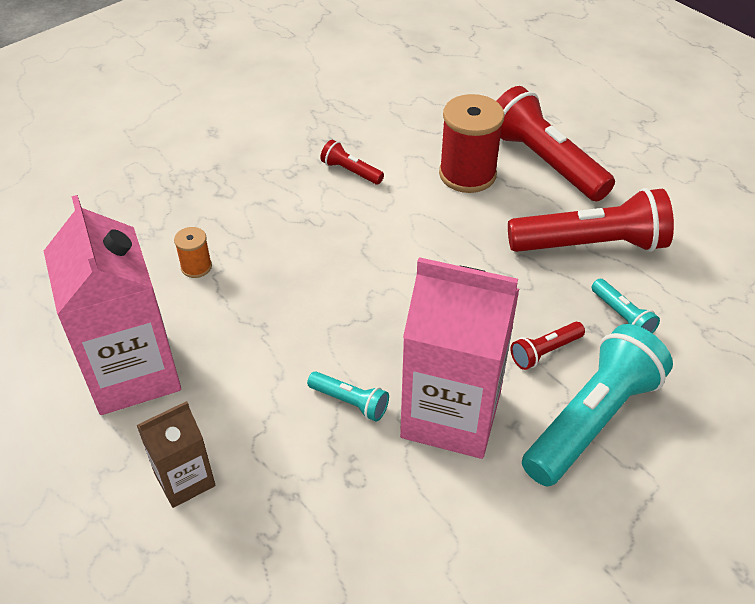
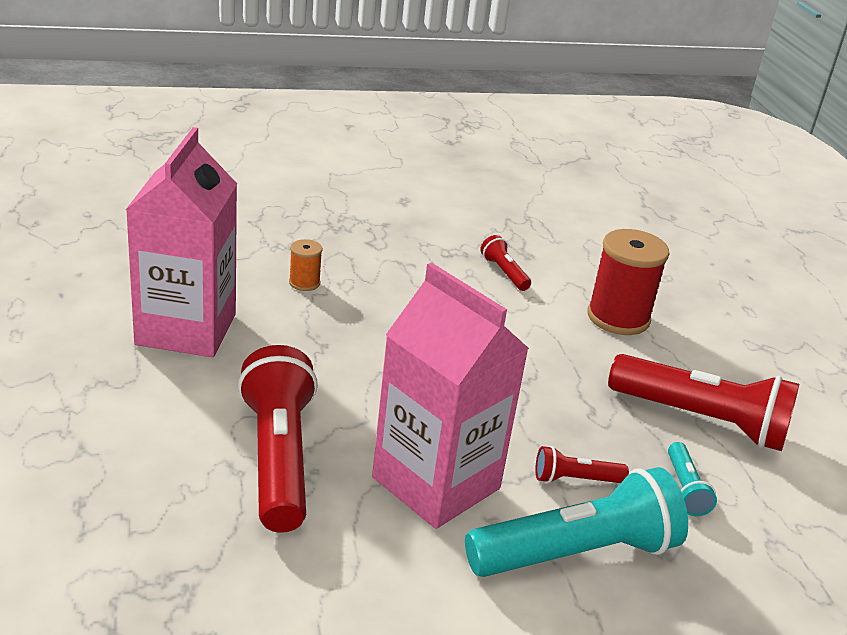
camera: 25 degrees right, 15 degrees down
brown carton [136,401,215,508] -> none
turquoise flashlight [307,371,389,422] -> none
red flashlight [496,86,615,201] -> red flashlight moved to [238,345,318,533]

